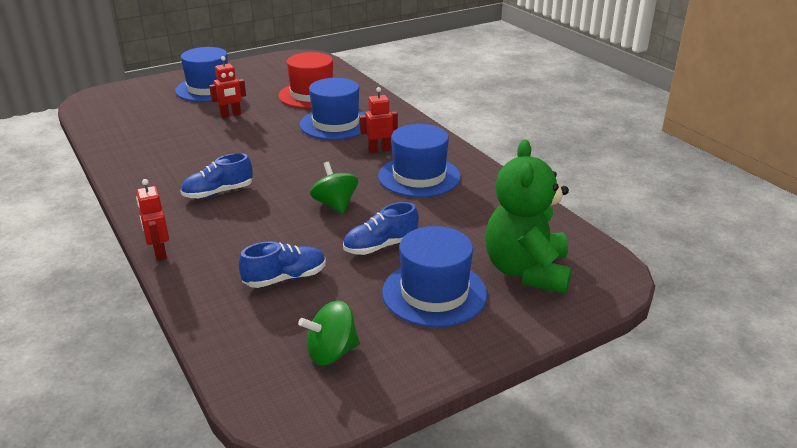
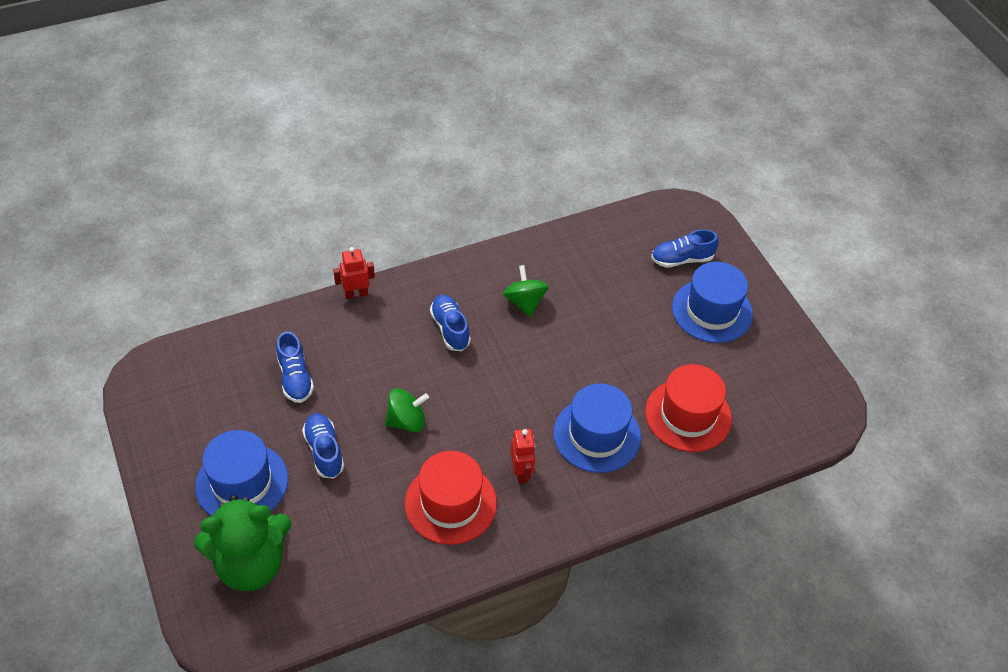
camera: 95 degrees right, 20 degrees up
red robot [209,56,246,118] -> none
green spinning top [298,300,360,365] -> green spinning top moved to [503,265,549,317]
blue hat [378,124,461,197] -> red hat [405,451,497,545]
green teddy bear [485,140,572,294] -> green teddy bear turned 150 degrees clockwise [194,495,292,591]
none -> blue shoe [651,229,719,268]

